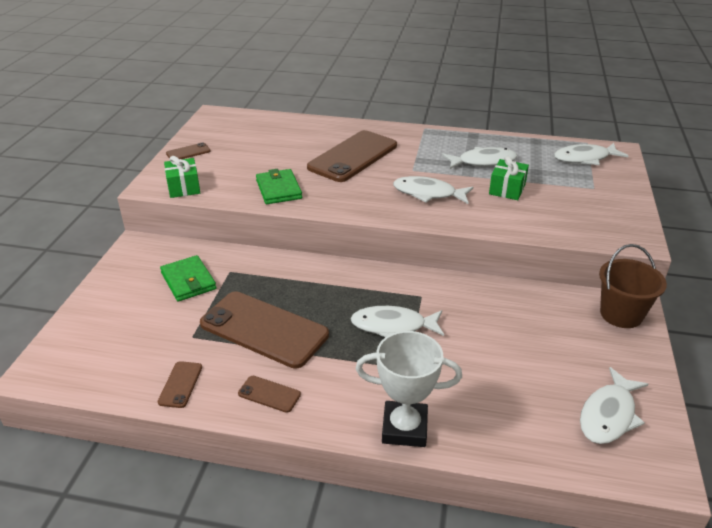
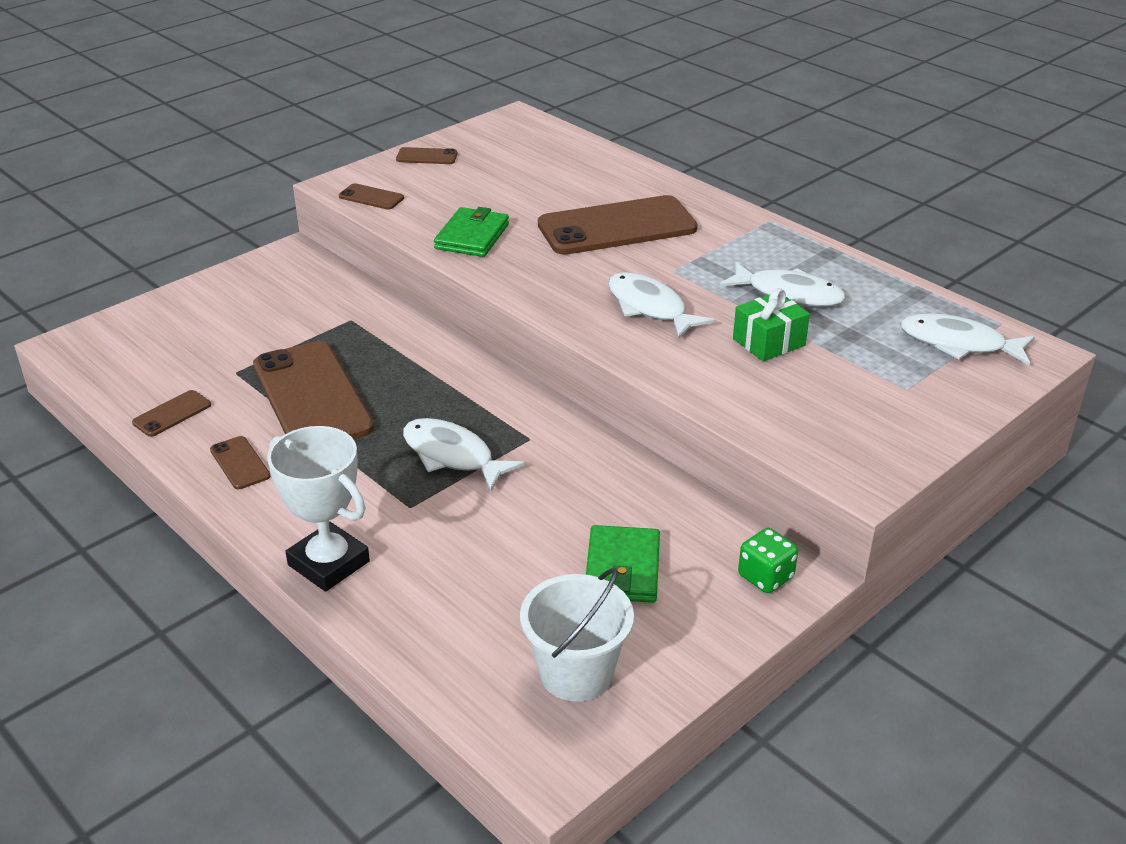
camera: 35 degrees right, 0 degrees up
green wallet [160,255,216,302] -> green wallet moved to [586,525,660,603]
green gift [164,156,200,198] -> brown phone [339,183,404,210]
white fish [580,367,648,444] -> white bucket [520,568,634,702]
brown bucket [599,244,667,328] -> green dice [738,528,798,593]

